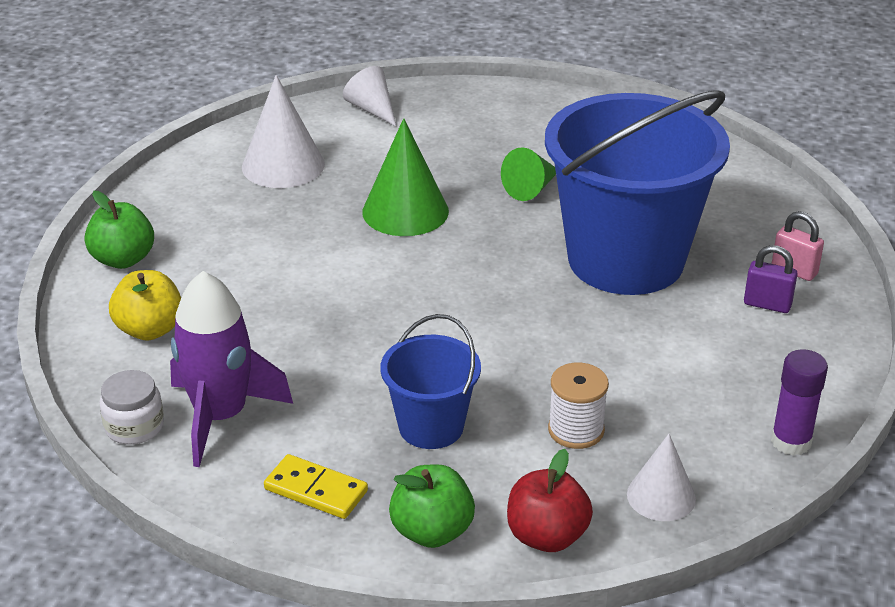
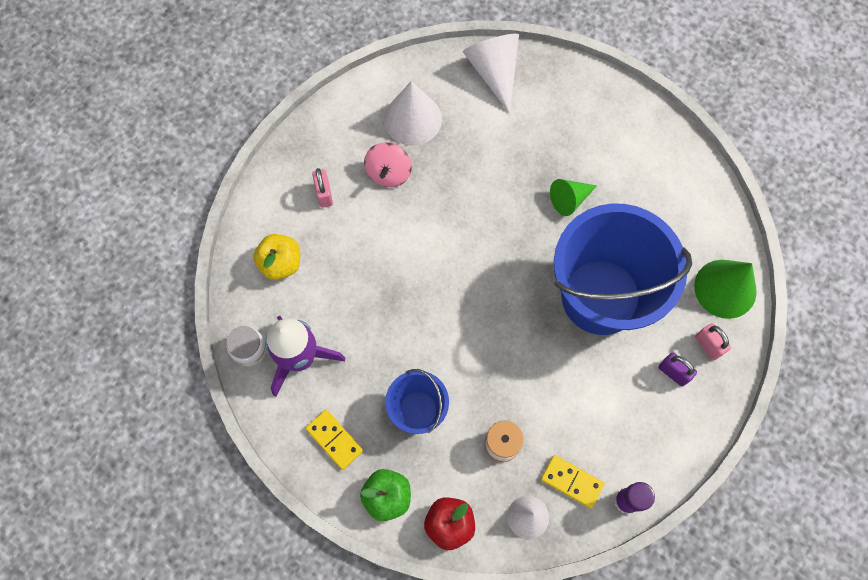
camera: 20 degrees right, 35 degrees up
green apple [85,191,154,269] -> none
white cone [343,66,396,126] -> white cone [463,34,519,114], size x1.60
green cone [362,118,449,236] -> green cone moved to [694,260,757,319]
none -> pink padlock [312,168,333,208]
none -> pink spinning top [364,142,412,187]
none -> yellow domino [541,455,604,508]

